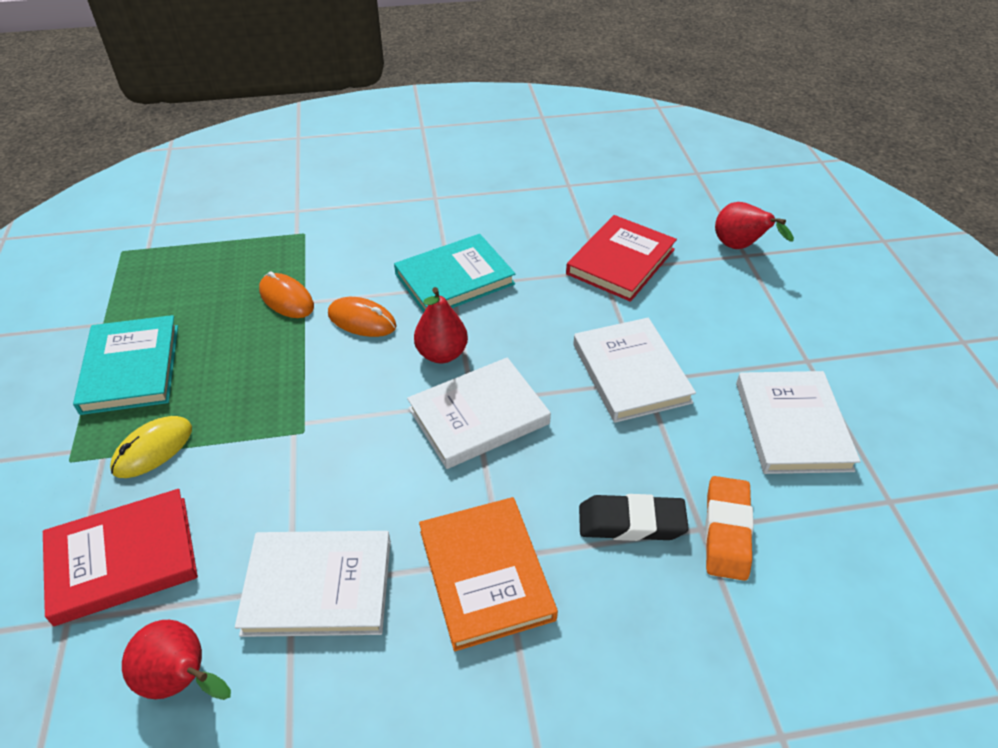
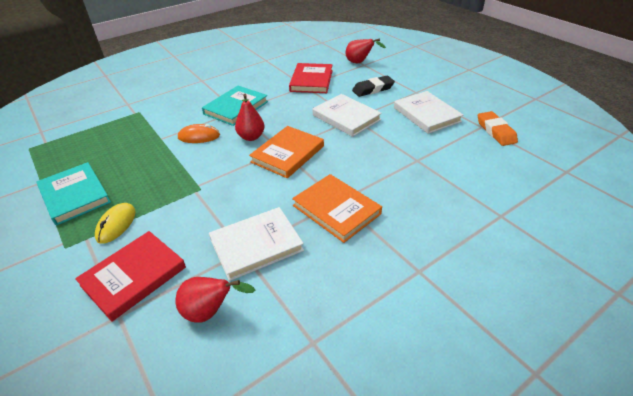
camera: 25 degrees left, 5 degrees down
orange mouse [259,271,314,318] -> none
white book [407,357,551,469] -> orange book [249,126,324,178]
black eraser [579,494,689,541] -> black eraser moved to [352,76,395,97]
orange eraser [705,476,753,581] -> orange eraser moved to [478,111,518,146]

